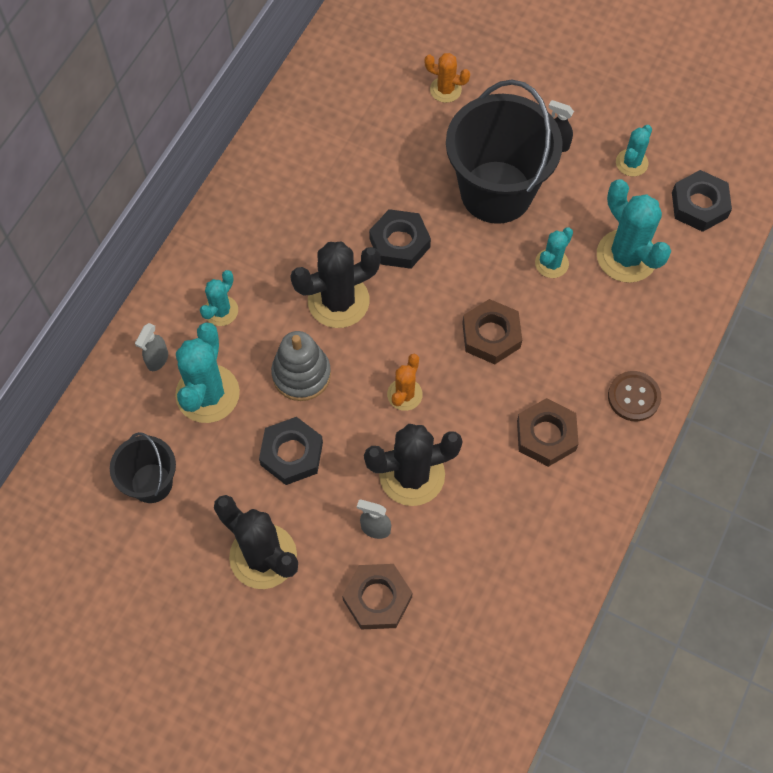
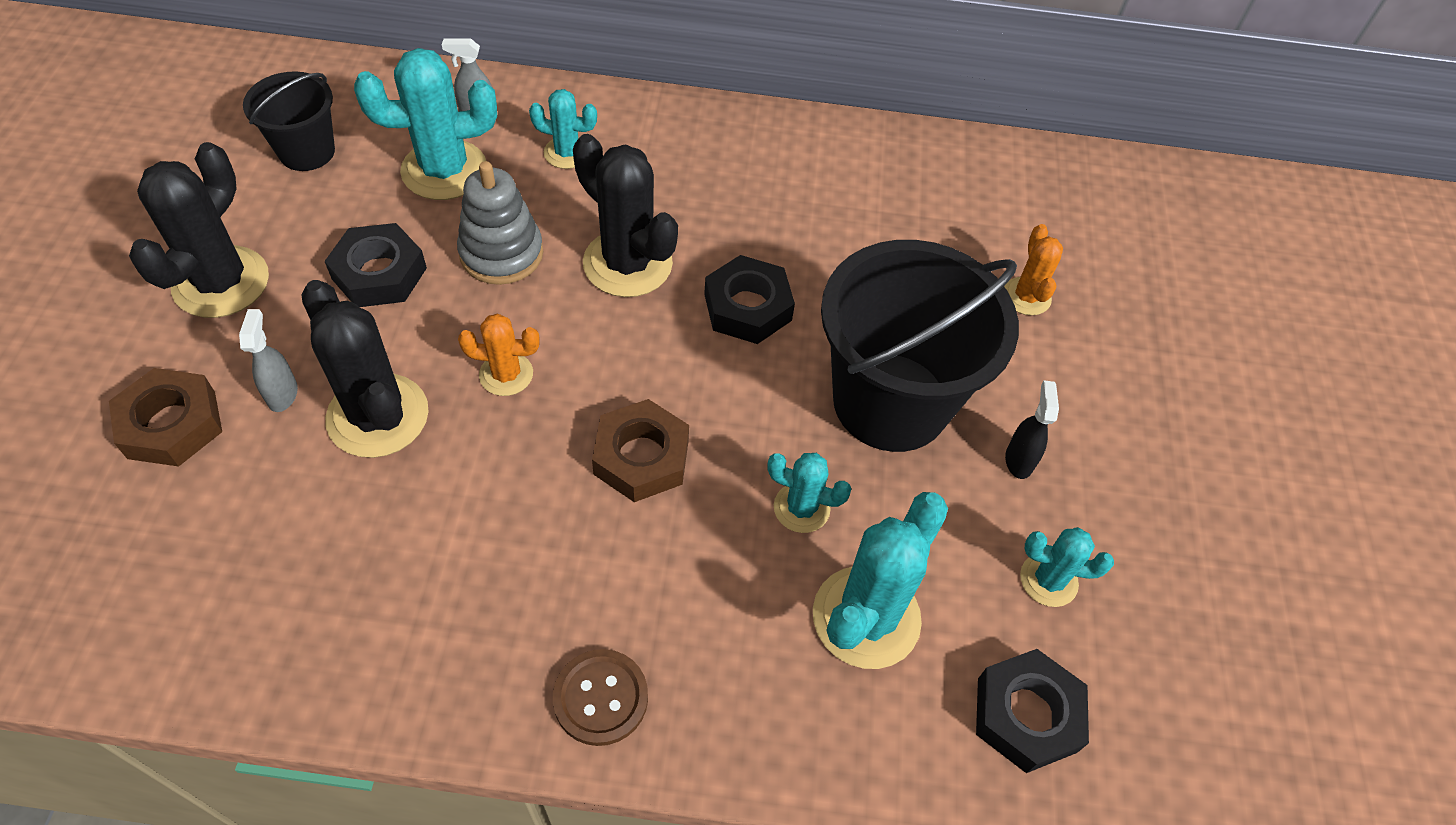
camera: 65 degrees right, 10 degrees down
brown nut [517,398,579,467] -> none

